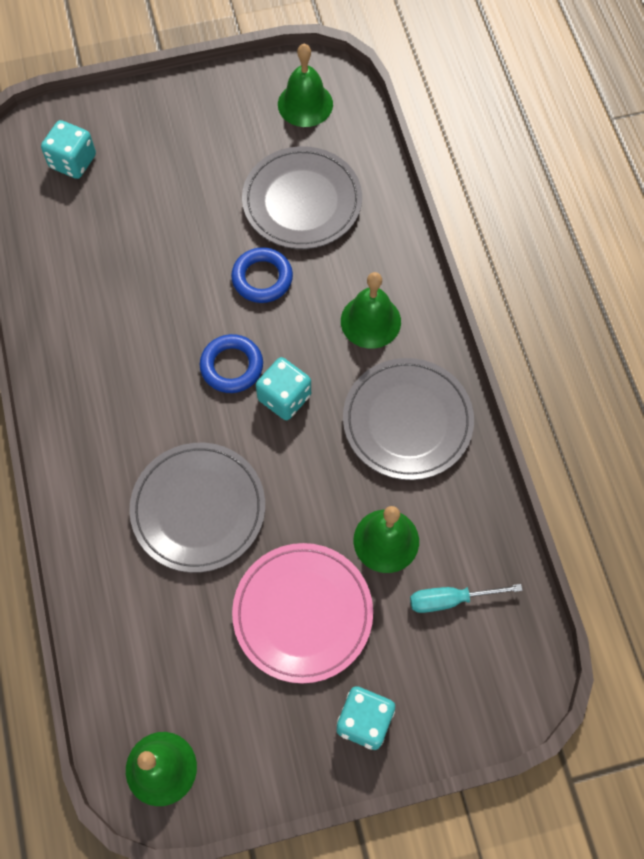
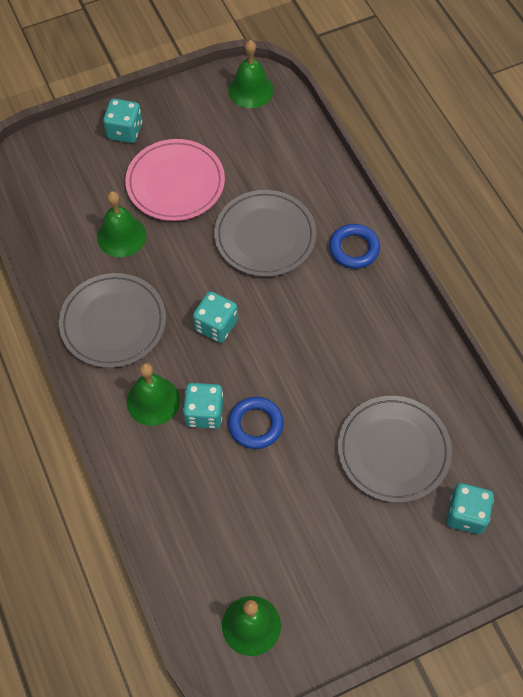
camera: 170 degrees right, 5 degrees down
blue ring [200,334,263,393] -> blue ring moved to [329,224,380,269]
grey plate [242,146,362,249] -> grey plate moved to [338,396,452,503]
turquoise screwdriver [410,584,523,613] -> none
none -> turquoise dice [183,383,223,429]

